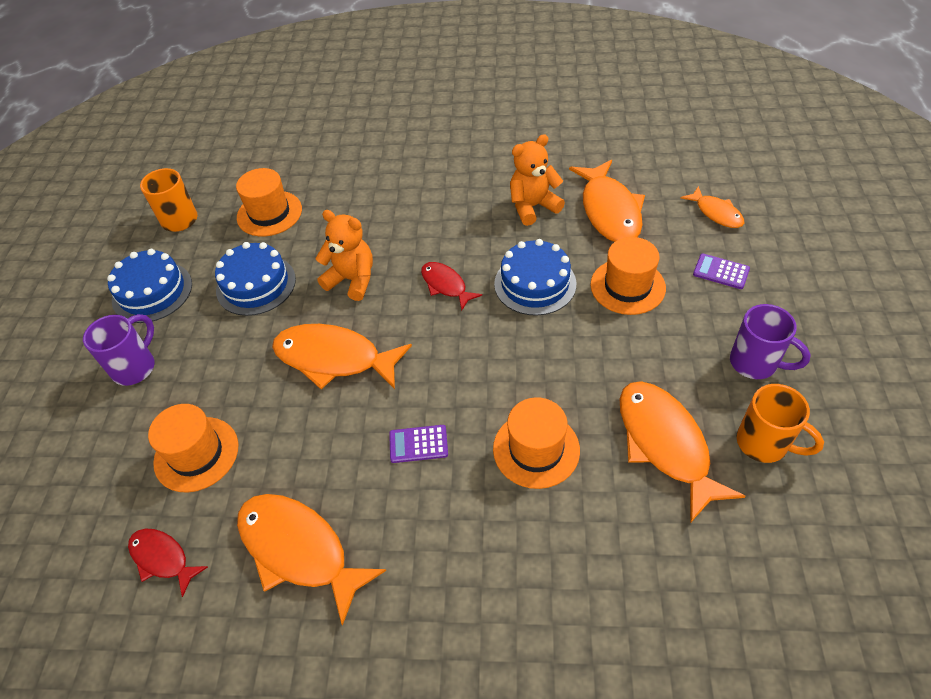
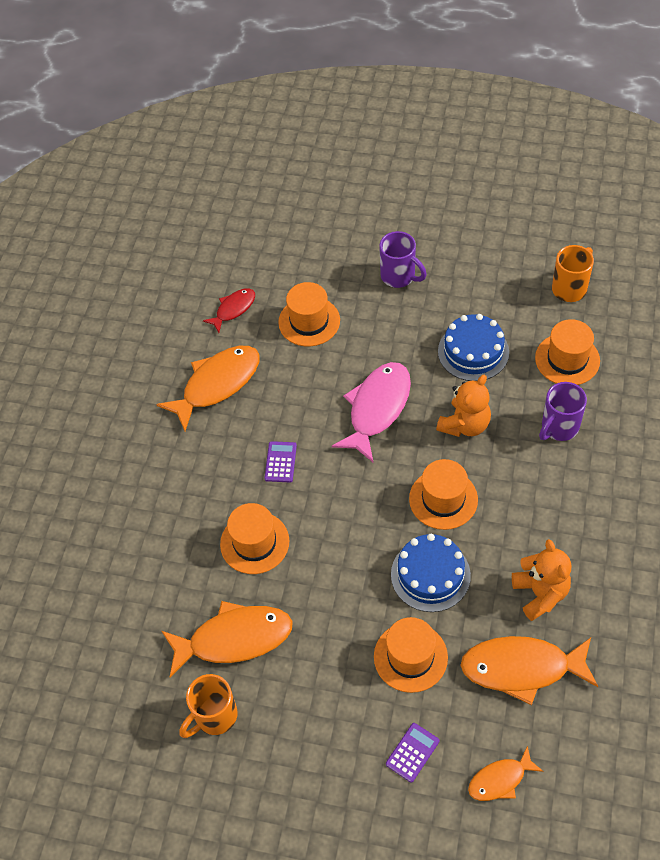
camera: 100 degrees right, 5 degrees up
blue cake [107,249,192,323] -> none
orange fish [272,324,412,389] -> pink fish [332,362,411,462]
red fish [421,262,482,310] -> orange hat [409,459,478,530]
purple mug [730,304,811,379] -> purple mug moved to [539,382,587,441]

